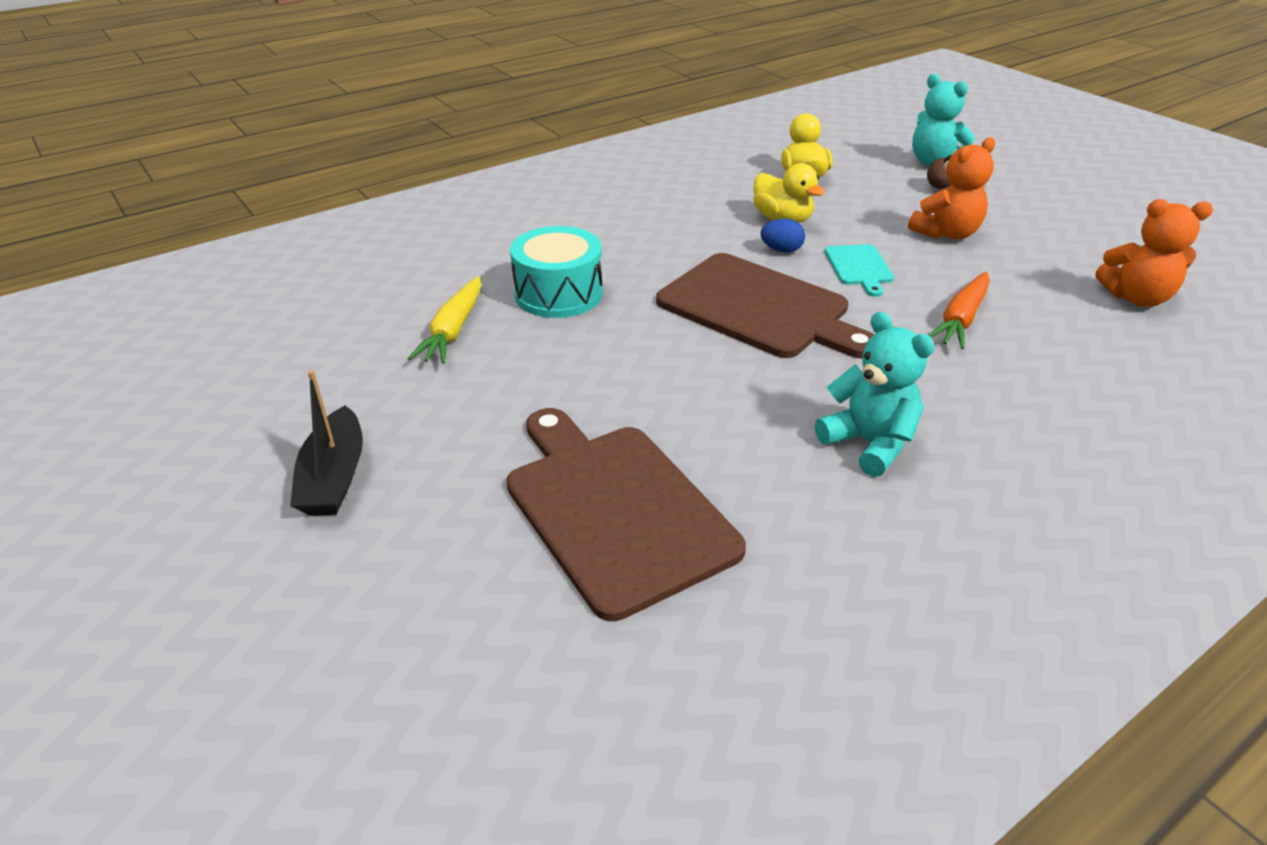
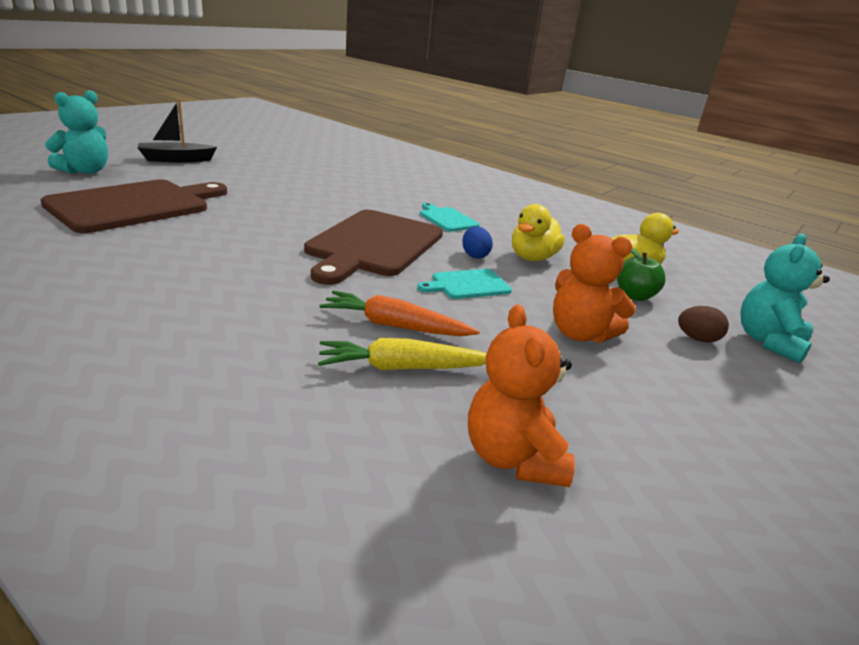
camera: 70 degrees right, 10 degrees down
yellow carrot [408,276,481,364] -> yellow carrot moved to [318,338,487,370]
turquoise drum [510,226,603,318] -> none
turquoise teddy bear [815,312,935,477] -> turquoise teddy bear moved to [45,90,108,174]
none -> turquoise cutting board [420,203,479,232]
none -> green apple [617,247,666,301]

